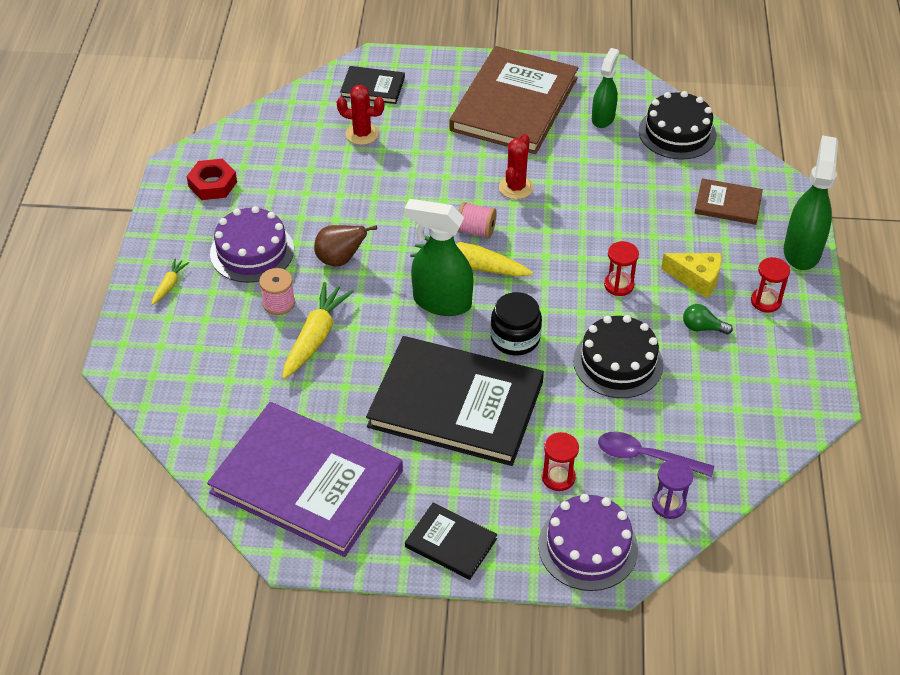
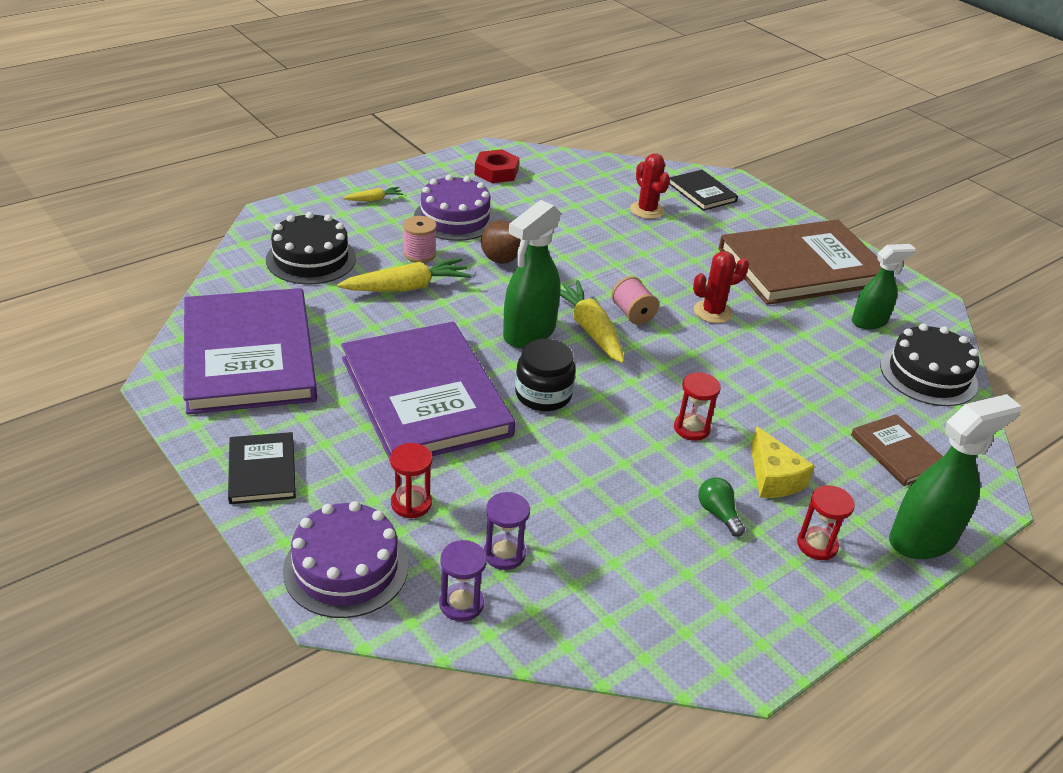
camera: 45 degrees right, 10 degrees down
black book [366,336,544,466] -> purple book [341,322,515,460]
green spray bottle [405,199,473,316] -> green spray bottle turned 120 degrees counterclockwise [503,200,561,348]
black cake [573,315,664,398] -> black cake moved to [266,212,356,285]
purple spoon [598,432,714,477] -> purple hourglass [484,492,530,570]

